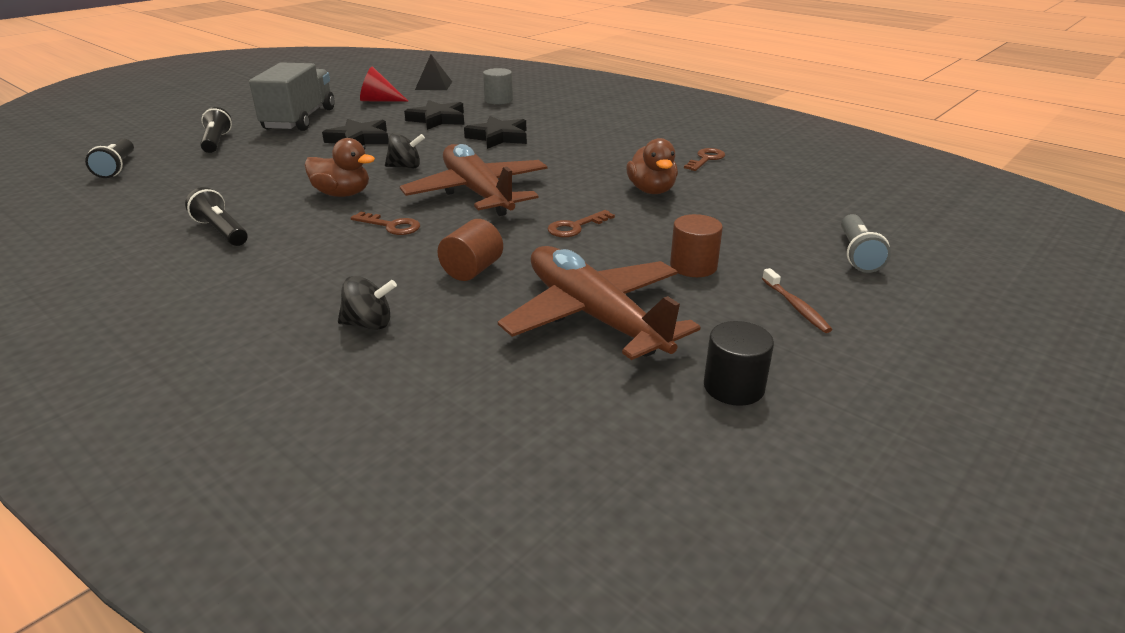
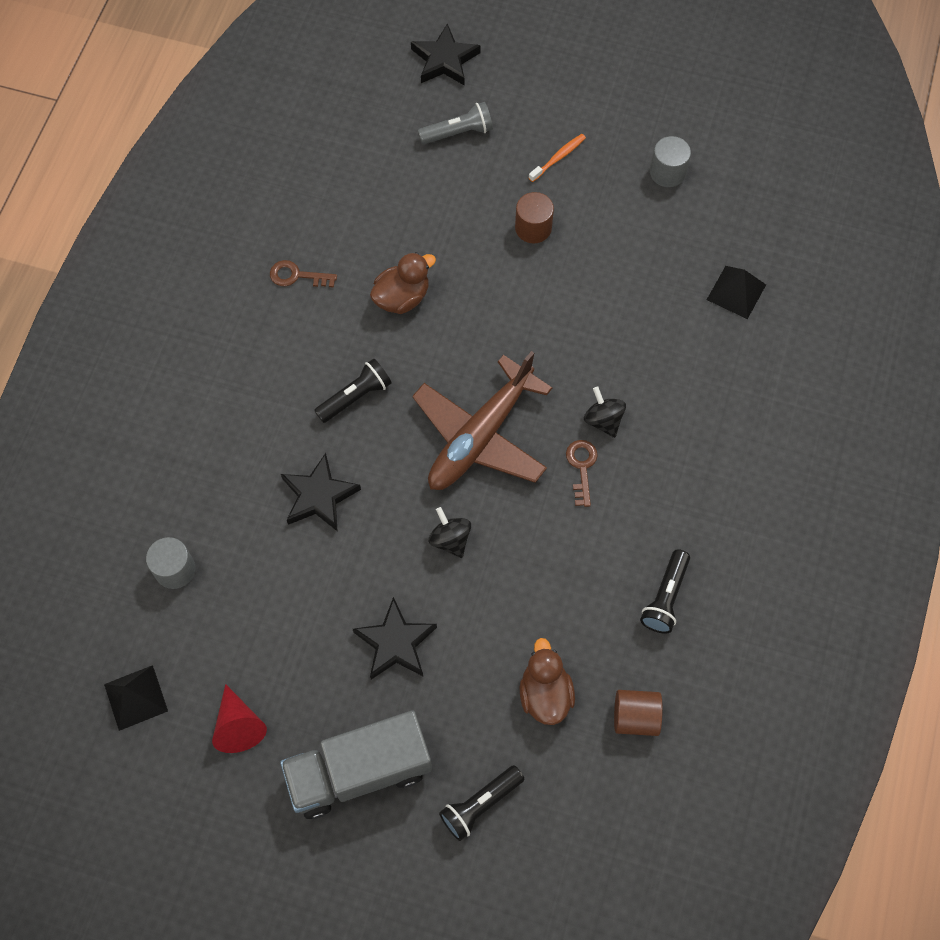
camera: 115 degrees left, 35 degrees up
black flashlight [85,139,134,178] -> black flashlight moved to [314,358,391,423]
brown duck [304,138,375,197] -> brown duck moved to [519,638,575,725]
black spinning top [338,276,397,330] -> black spinning top moved to [584,387,626,438]
black star [404,100,464,130] -> black star moved to [411,23,481,86]
brown cylinder [437,219,503,281] -> brown cylinder moved to [614,690,663,736]
brown plane [498,246,700,360] -> none
brown key [548,210,615,237] -> none
black cylinder [704,321,774,406] -> grey cylinder [650,136,691,187]
brown toothbrush [762,268,832,333] -> orange toothbrush [529,134,586,182]
none -> black pyramid [707,266,766,319]

